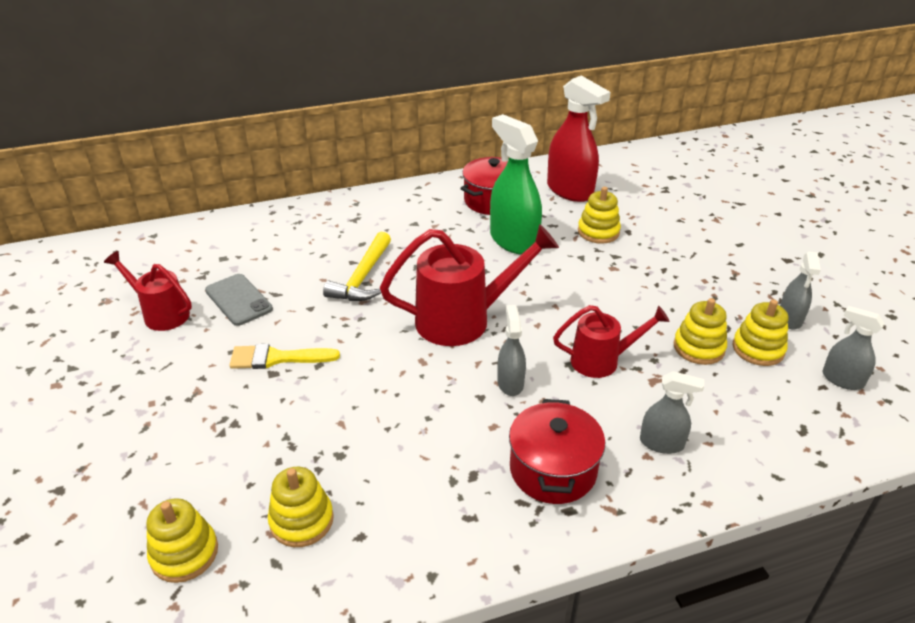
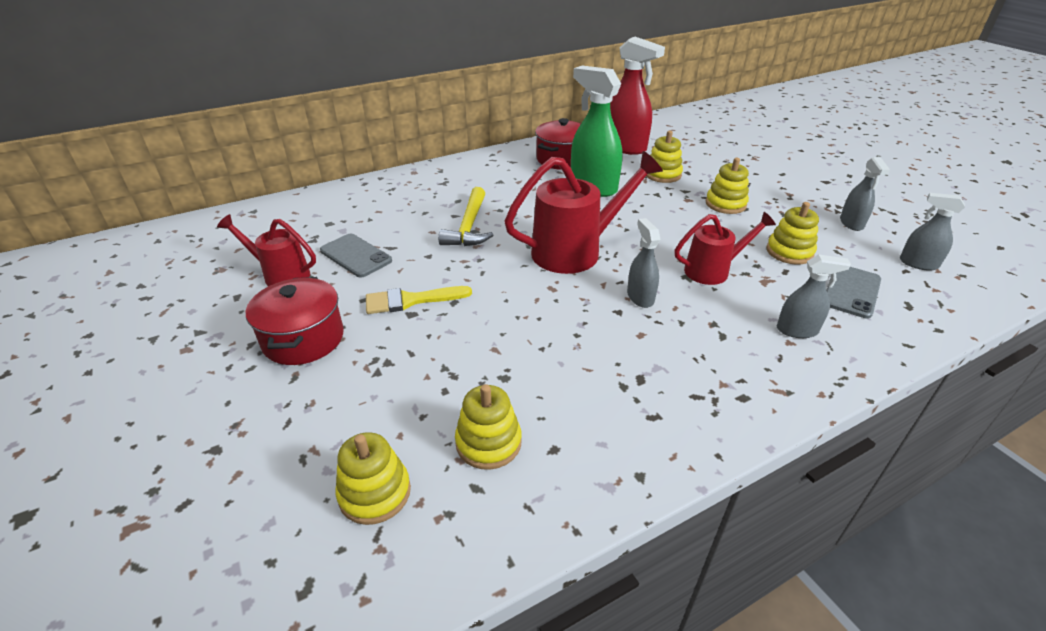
camera: 10 degrees left, 0 degrees up
red pot [509,399,605,504] -> red pot moved to [246,277,344,365]
yellow stacking toy [733,299,788,366] -> yellow stacking toy moved to [706,158,749,214]
none -> grey phone [826,267,881,319]

